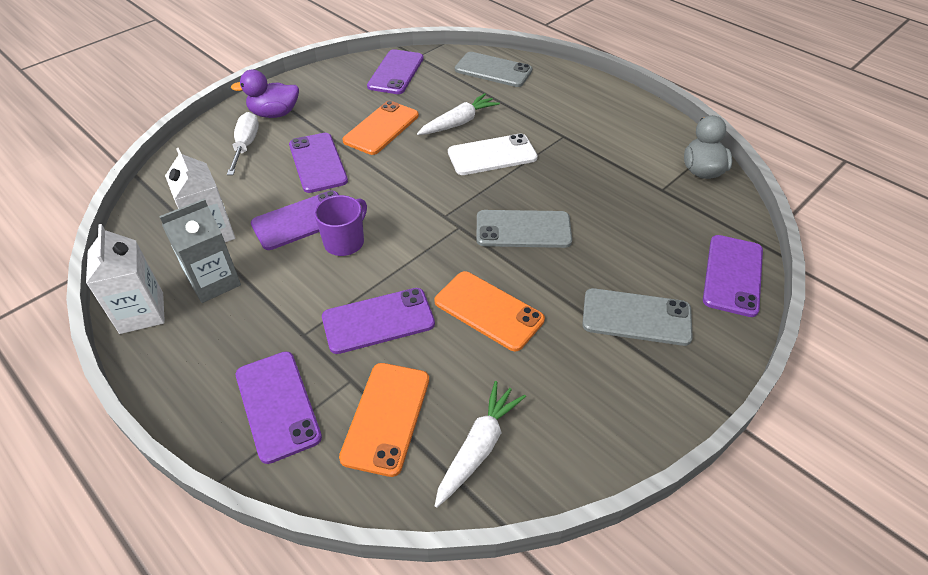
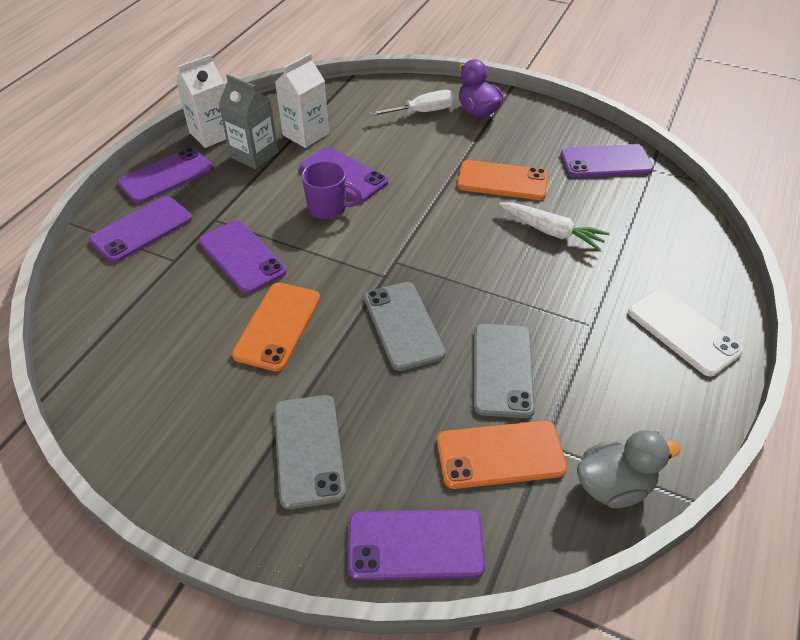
camera: 70 degrees right, 0 degrees up
purple phone [289,133,348,193] -> purple phone moved to [117,148,213,204]
orange phone [339,363,429,477] -> orange phone moved to [437,420,567,489]
white carrot [435,381,526,508] -> none
white phone [448,133,538,175] -> white phone moved to [628,288,744,376]
grey phone [455,52,532,87] -> grey phone moved to [474,324,535,418]

